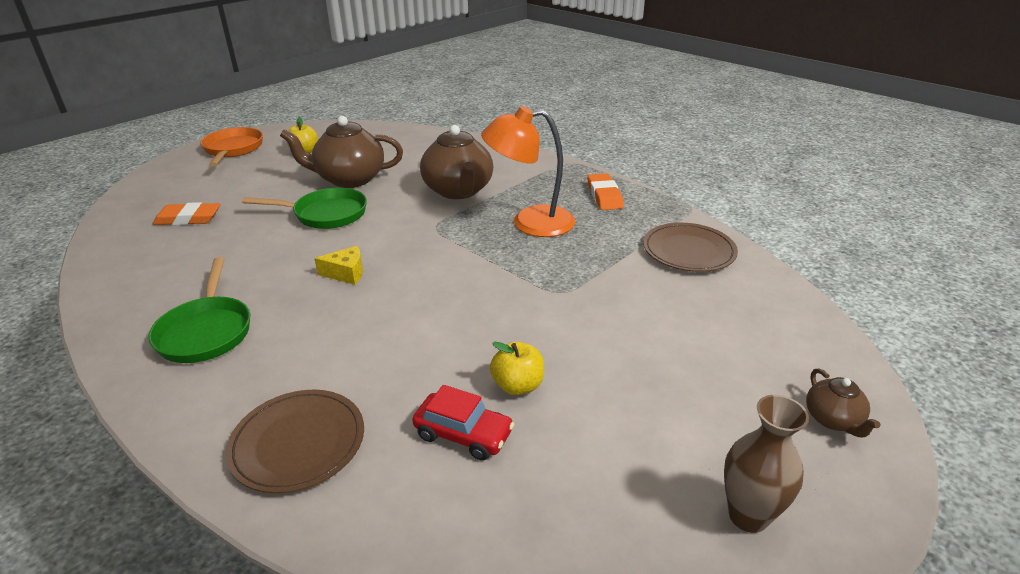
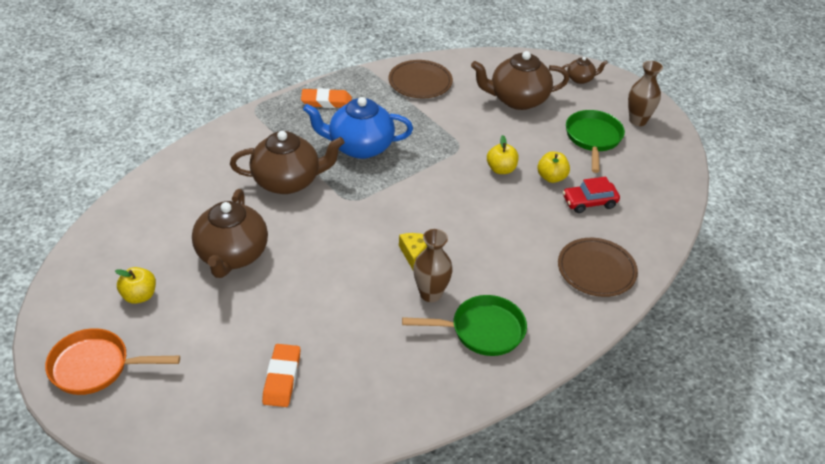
camera: 85 degrees left, 10 degrees up
green pan [242,188,367,229] -> green pan moved to [566,110,625,173]
red car [412,385,514,460] -> red car turned 135 degrees counterclockwise [563,177,620,213]
orange lamp [481,106,575,237] -> blue teapot [303,97,413,159]
none -> brown vase [413,229,453,302]
none -> brown teapot [471,51,569,110]
none -> yellow apple [487,135,519,174]

